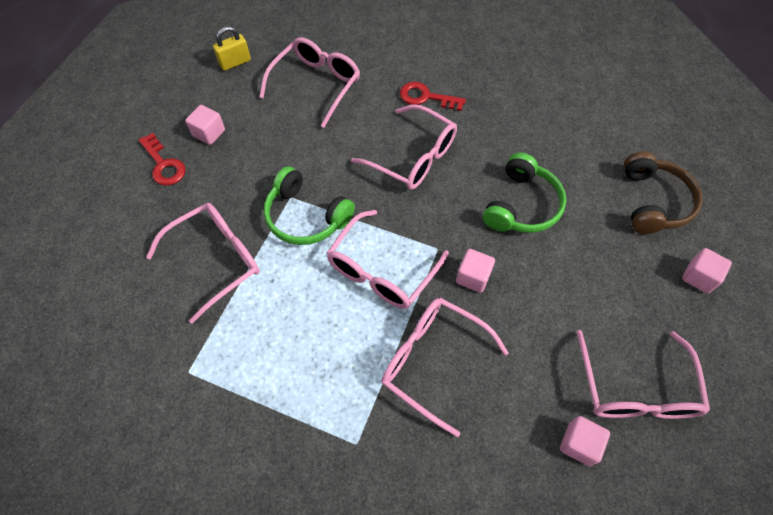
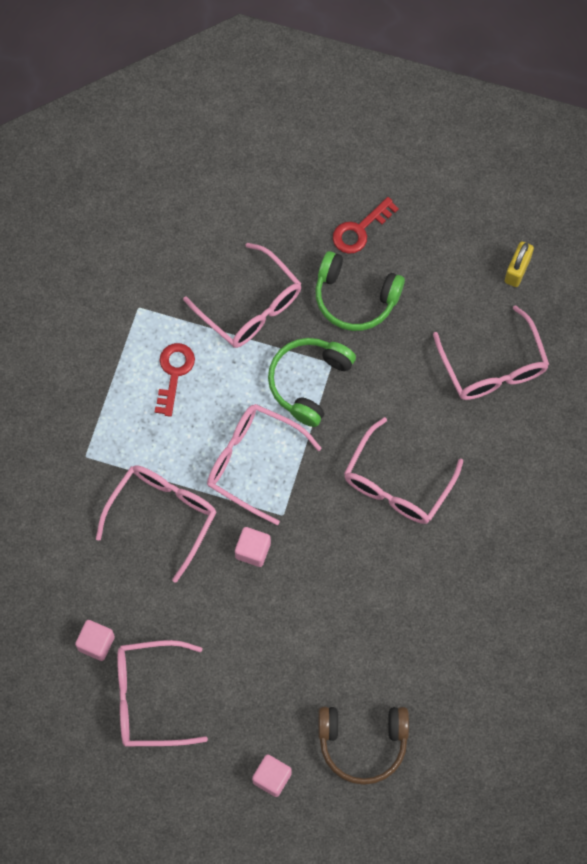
camera: 85 degrees right, 10 degrees up
pink cube [185,105,225,145] -> none
yellow padlock [213,26,251,71] -> yellow padlock turned 60 degrees clockwise [505,242,534,287]
pink glasses [259,37,360,127] -> pink glasses turned 45 degrees clockwise [433,305,549,400]
red key [400,82,466,111] -> red key moved to [155,343,195,417]
green headphones [483,153,566,233] -> green headphones moved to [316,251,405,331]

